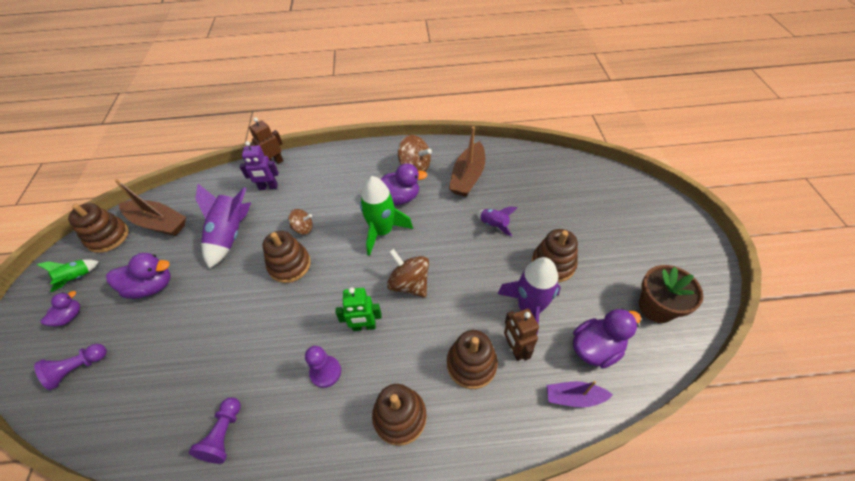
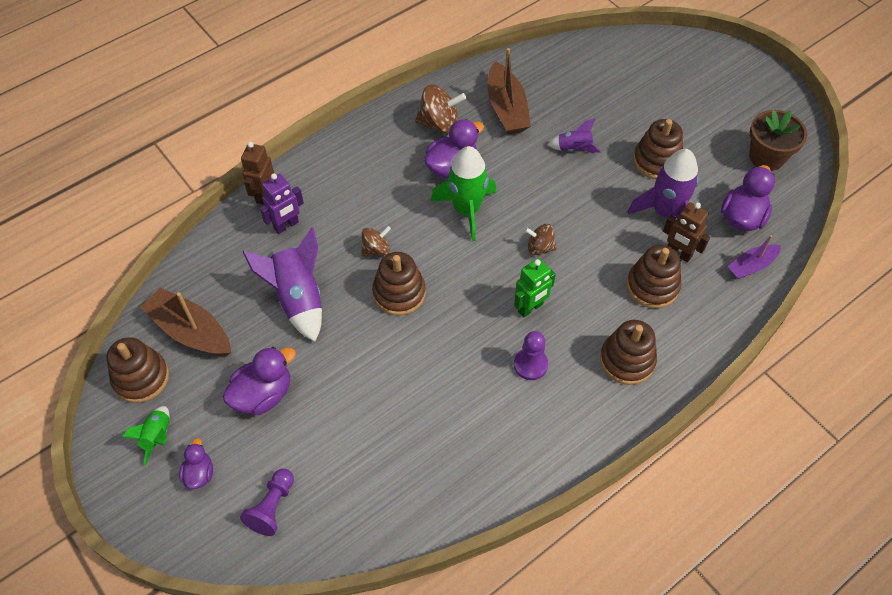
camera: 35 degrees left, 5 degrees up
brown boat [115,179,186,236] -> brown boat turned 135 degrees counterclockwise [140,287,231,356]
purple pawn [189,397,241,464] -> none
brown spinning top [387,249,429,298] -> brown spinning top [524,224,557,255], size x0.62

